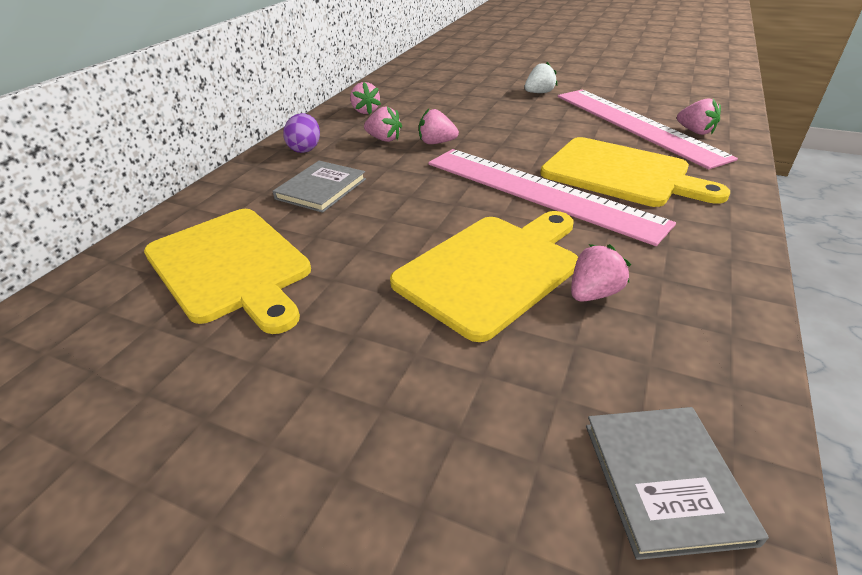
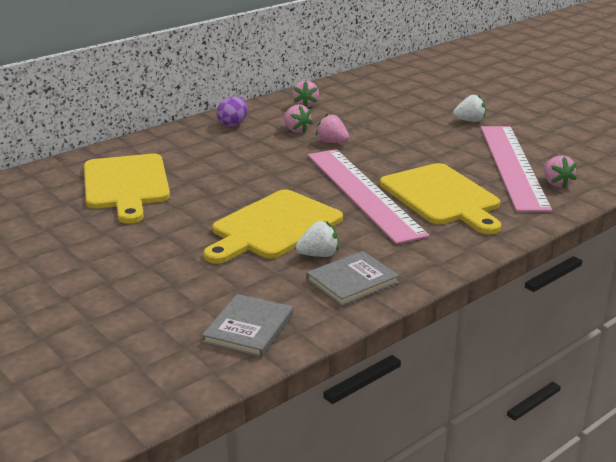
camera: 25 degrees right, 10 degrees down
grey book [273,161,366,213] -> grey book moved to [306,251,399,306]
yellow cutting board [390,211,578,342] -> yellow cutting board turned 150 degrees clockwise [204,190,343,264]
pink strawberry [571,244,631,302] -> white strawberry [296,221,339,257]

